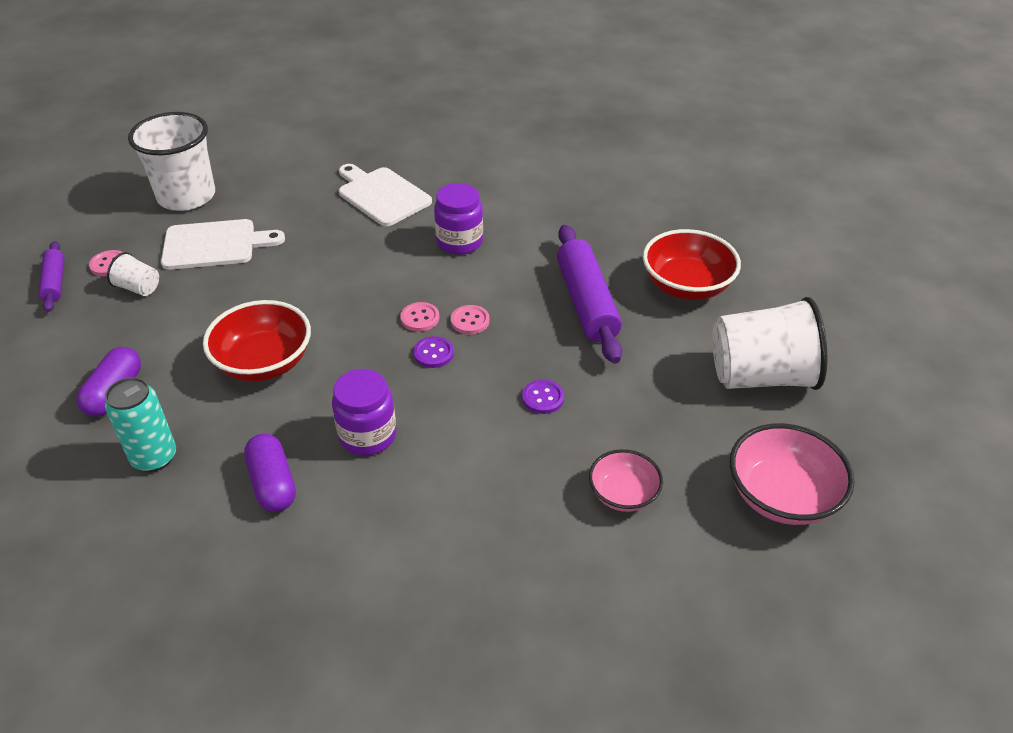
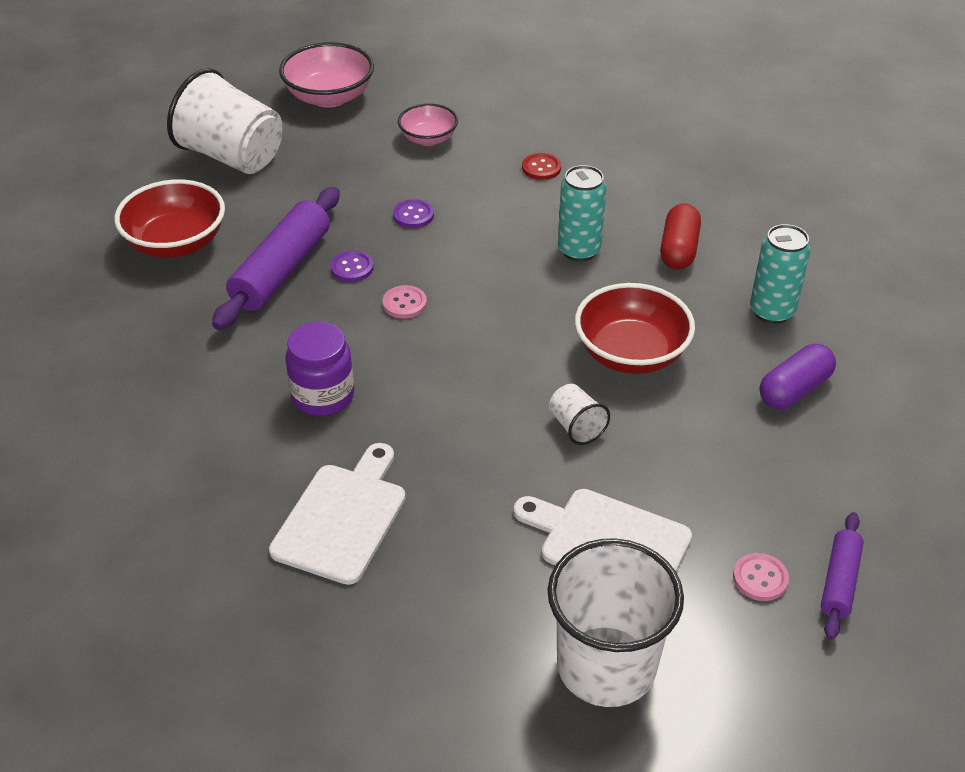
camera: 145 degrees left, 0 degrees up
white cup [107,252,159,296] -> white cup moved to [549,384,610,445]
purple capsule [244,434,296,512] -> red capsule [660,204,701,270]
purple jar [332,369,396,456] -> turquoise can [558,165,607,262]
white cutting board [339,164,432,226] -> white cutting board turned 150 degrees counterclockwise [269,443,406,585]
pink button [400,302,439,332] -> none
purple button [413,336,454,368] -> purple button moved to [330,251,374,282]
none -> red button [522,153,561,180]

